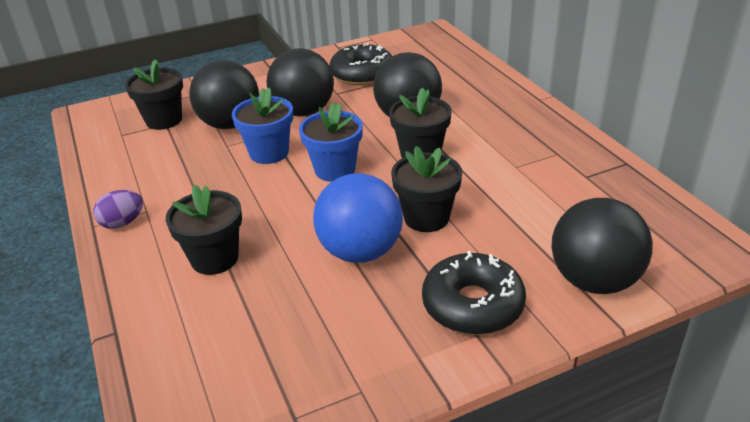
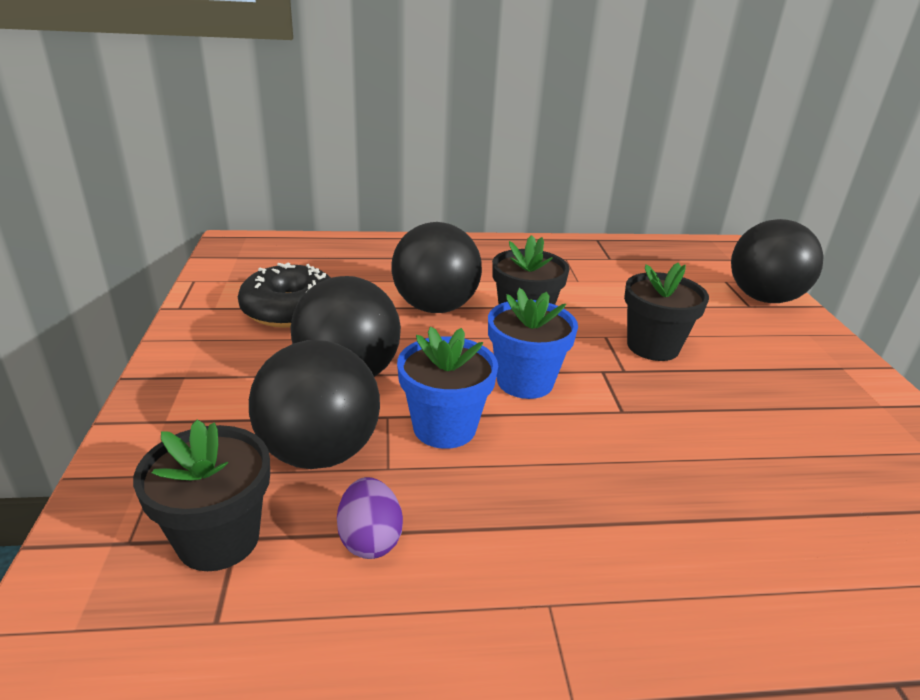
camera: 75 degrees left, 5 degrees down
purple egg [93,190,143,229] -> purple egg moved to [337,477,403,559]
black flower pot [166,185,242,275] -> none
blue ball [313,173,403,263] -> none
black donut [422,251,526,335] -> none

